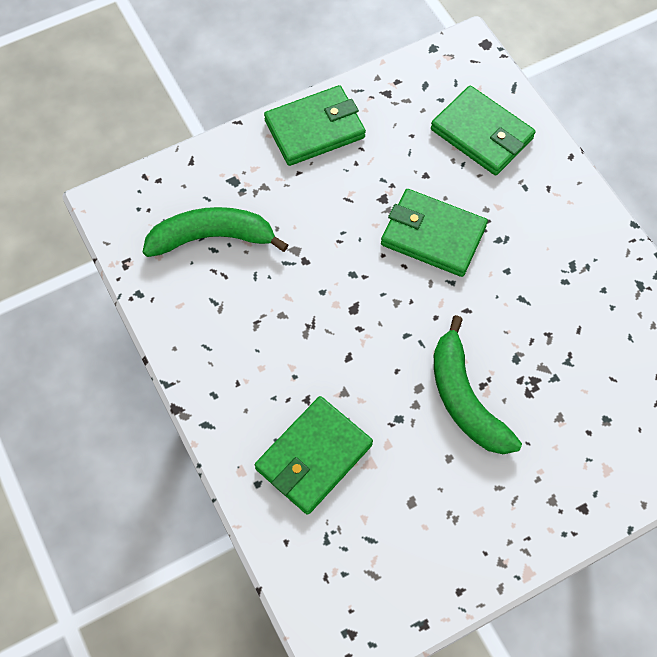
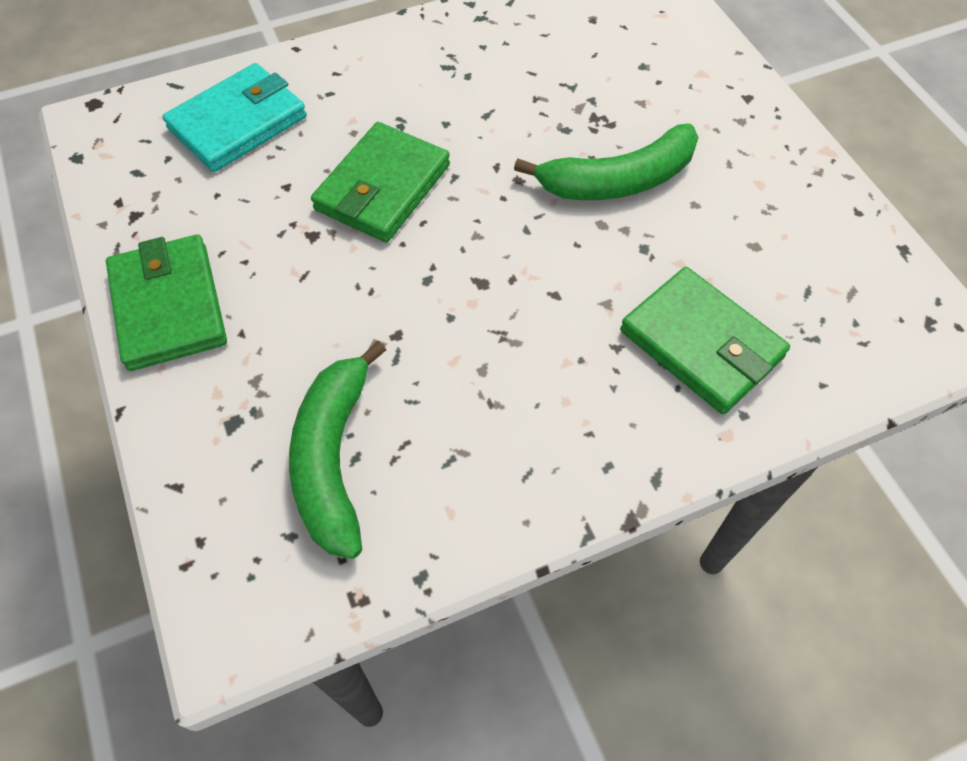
camera: 85 degrees left, 5 degrees down
green wallet [431,85,536,176] -> turquoise wallet [162,63,307,172]

